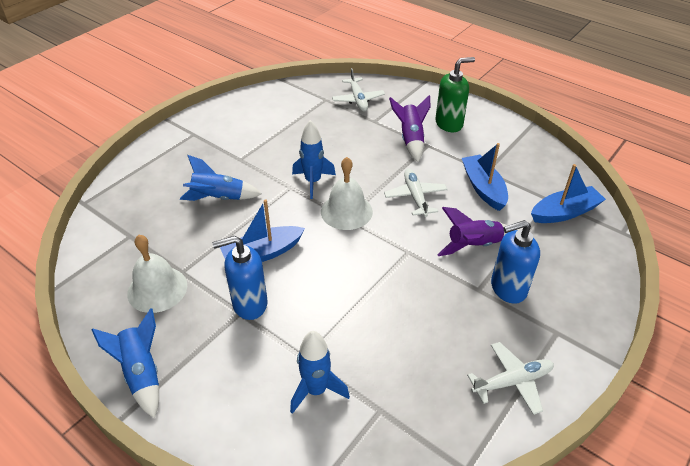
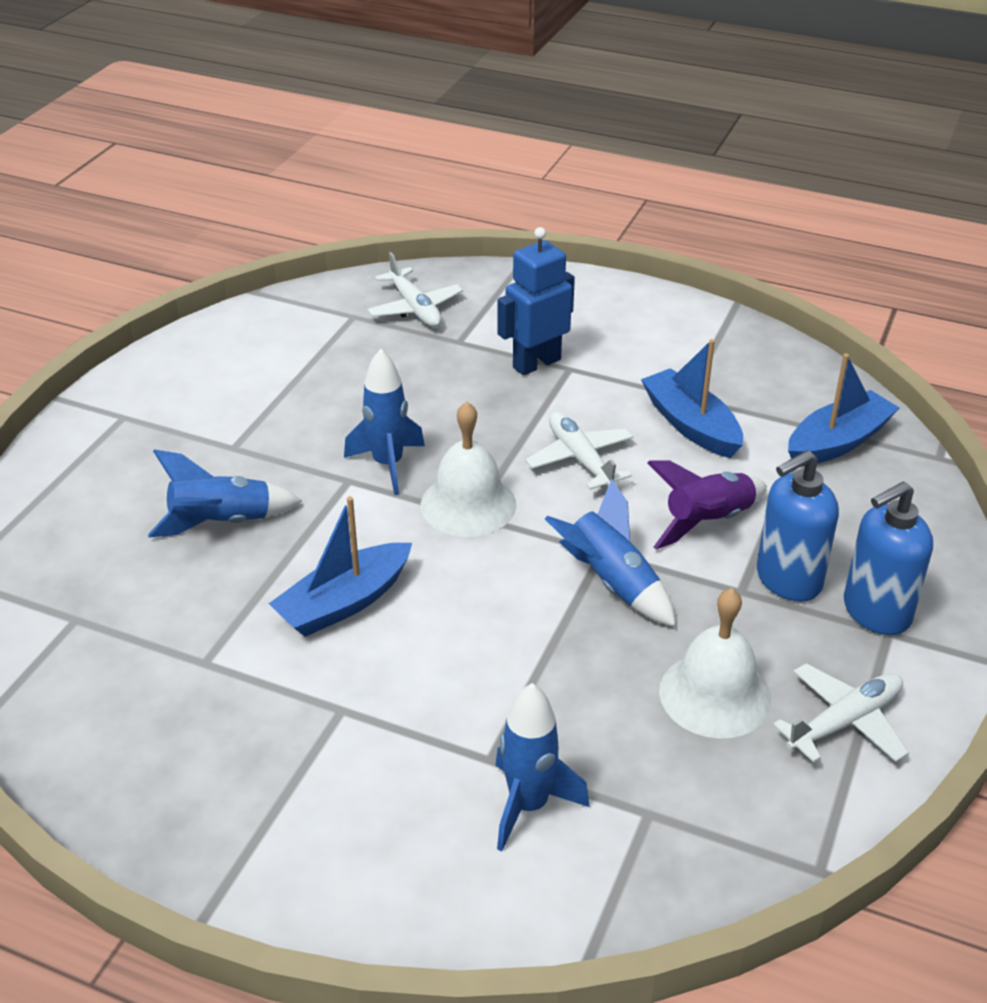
camera: 15 degrees left, 5 degrees down
blue rocket [92,308,159,418] -> blue rocket moved to [545,479,676,627]
white bell [127,235,187,313] -> white bell moved to [659,588,771,739]
blue soap dispenser [212,236,268,320] -> blue soap dispenser moved to [844,481,933,635]
purple rocket [389,95,430,162] -> blue robot [497,227,575,375]
green soap dispenser [435,57,475,132] -> none

